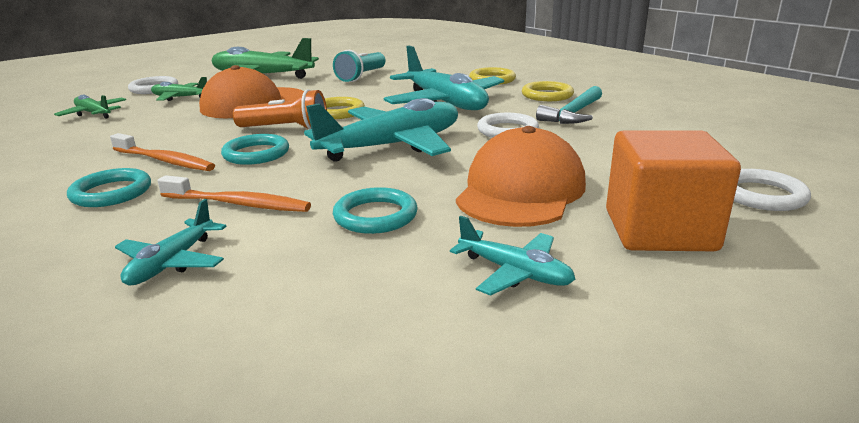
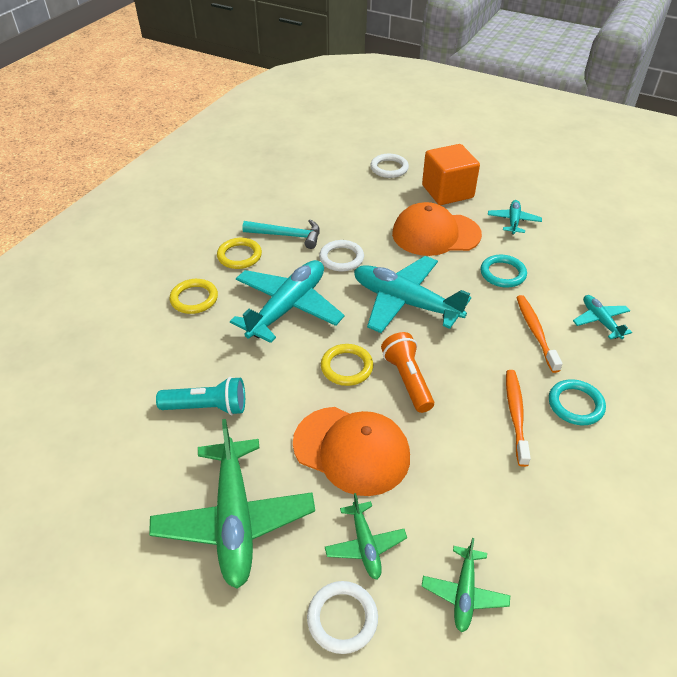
camera: 115 degrees left, 20 degrees up
turquoise plane [115,199,227,285] -> turquoise plane turned 105 degrees counterclockwise [573,295,632,339]
turquoise ring [221,134,289,165] -> none

